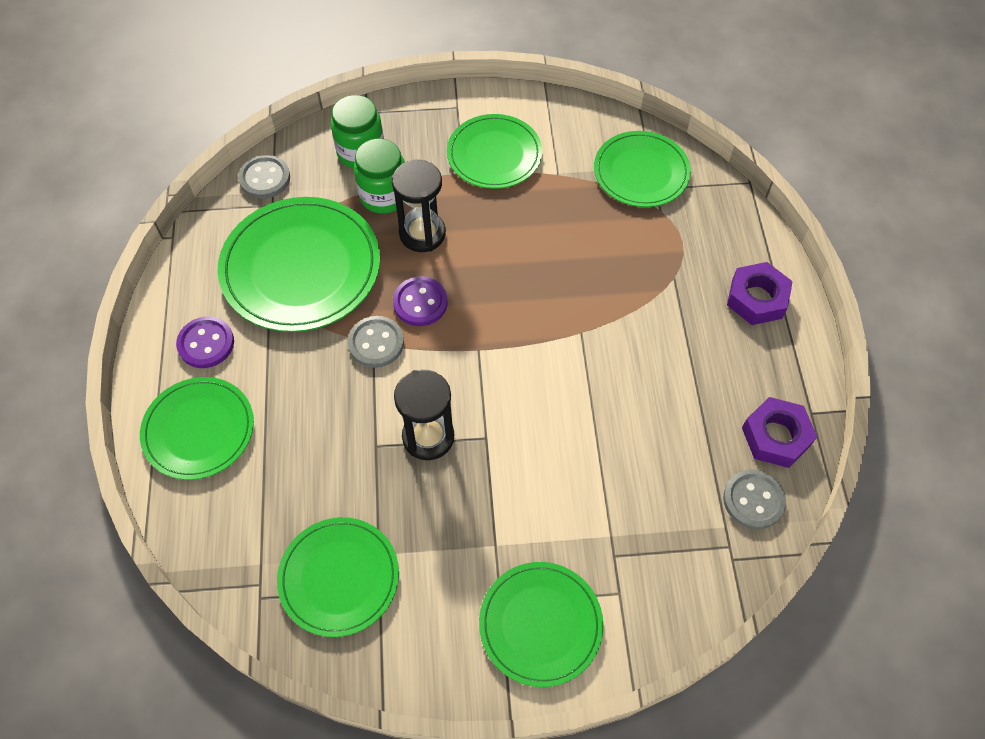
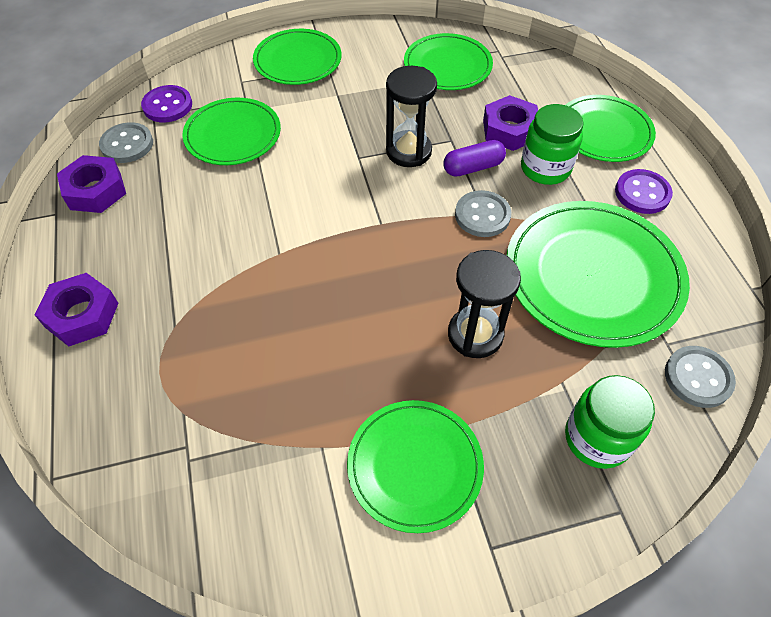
camera: 170 degrees right, 5 degrees down
green jar [354,138,405,213] -> green jar moved to [521,104,584,185]
purple button [393,276,448,326] -> purple button moved to [141,85,192,122]
green plate [594,131,691,207] -> green plate moved to [182,98,281,165]
none -> purple capsule [443,140,506,177]
none -> purple nut [483,95,538,151]

